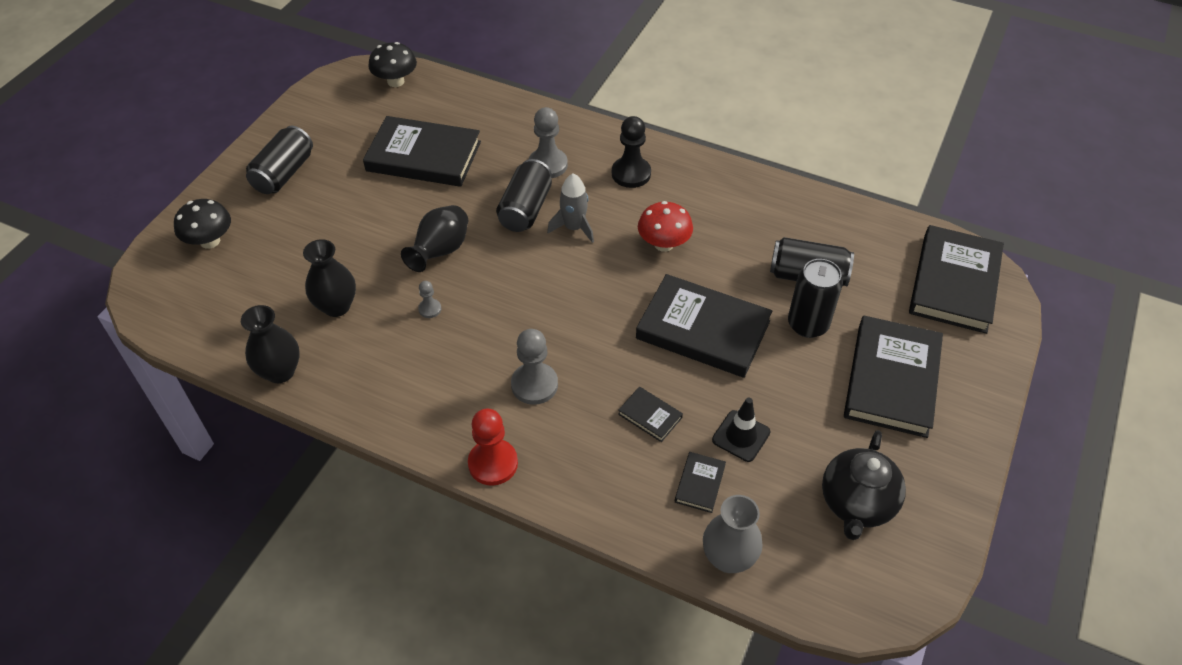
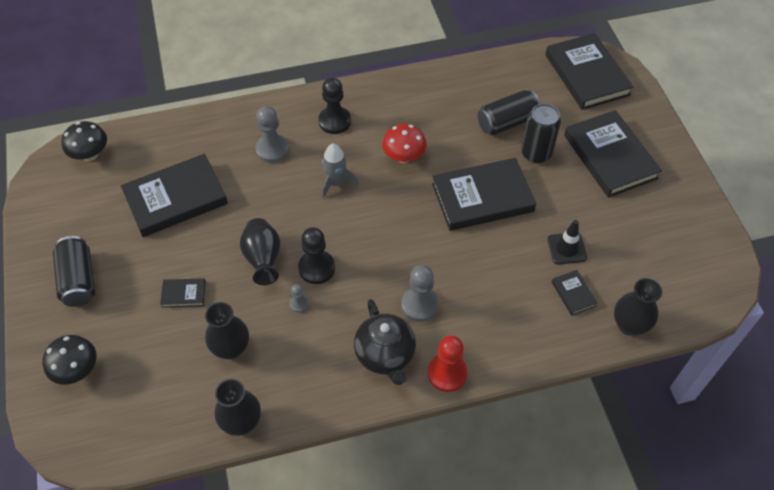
camera: 40 degrees left, 5 degrees up
black can [496,159,552,232] -> none
black book [618,387,683,442] -> black book moved to [160,278,206,308]
grey vase [703,495,763,573] -> black vase [614,278,662,336]
black teapot [822,430,906,540] -> black teapot moved to [354,299,416,385]
none -> black pawn [298,227,335,284]

